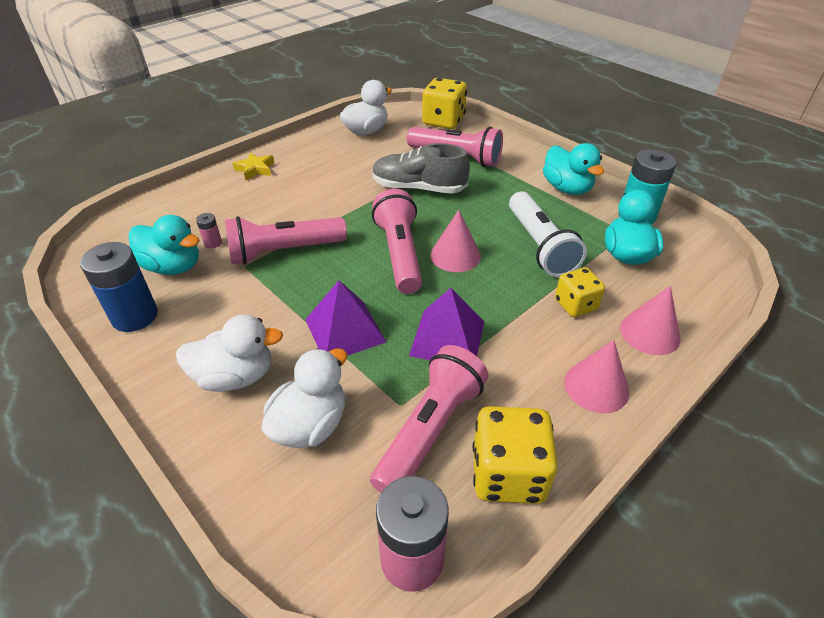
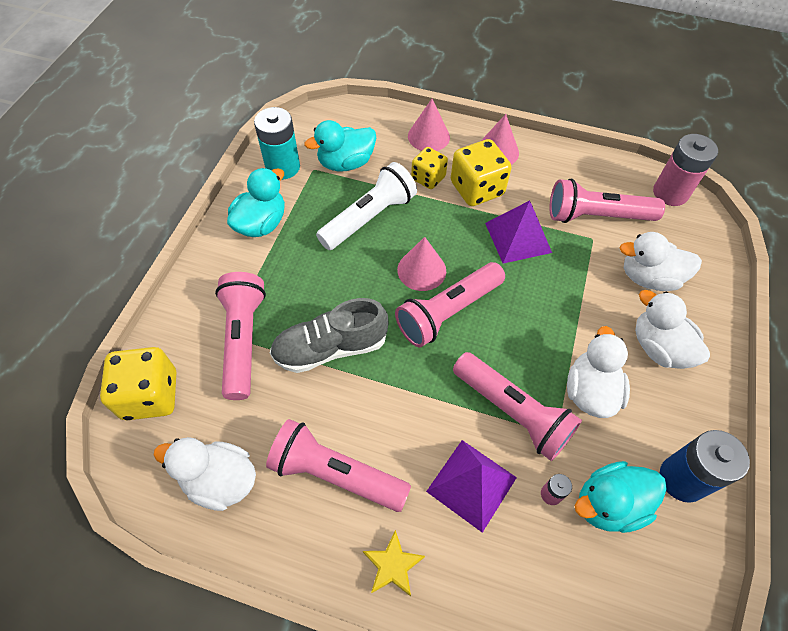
camera: 120 degrees left, 15 degrees up
turquoise duck [129,215,200,275] -> turquoise duck turned 105 degrees counterclockwise [575,461,667,533]
purple pyramid [305,280,386,356] -> purple pyramid moved to [426,440,517,533]
grey shoe [372,143,470,194] -> grey shoe turned 90 degrees clockwise [270,298,389,373]
yellow dice [473,406,558,504] -> yellow dice moved to [451,139,511,206]
none -> pink flashlight [266,419,411,512]
none -> white duck [567,326,630,418]

